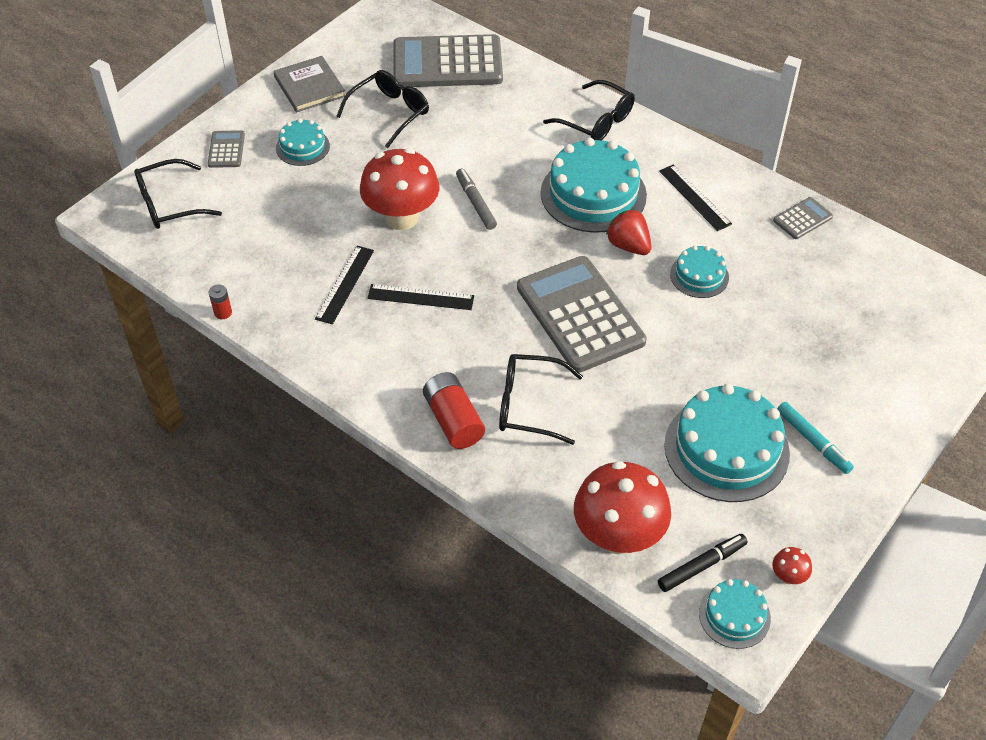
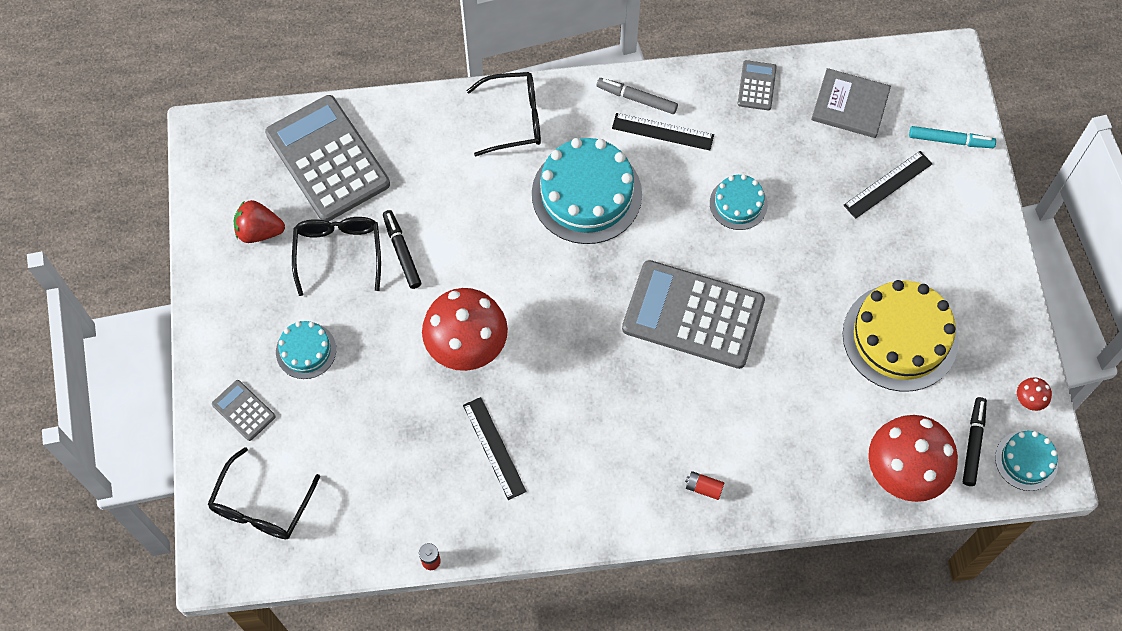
camera: 45 degrees left, 15 degrees up
grey book [274,56,345,112] -> grey book moved to [811,68,891,138]
black ruler [367,284,474,310] -> black ruler moved to [843,151,932,219]
grey calculator [393,34,503,87] -> grey calculator turned 105 degrees clockwise [265,95,390,222]
red battery [423,372,485,449] -> red battery [685,471,724,500], size x0.50
grey marker [456,169,497,230] -> grey marker moved to [597,78,678,114]
black glasses [499,354,583,445] -> none
red strawberry [606,209,651,255] -> red strawberry moved to [234,200,285,243]
turquoise cake [664,384,790,502] -> yellow cake [843,280,958,392]
turquoise marker [777,402,854,474] -> turquoise marker moved to [909,126,996,148]
none -> black marker [383,210,421,289]

